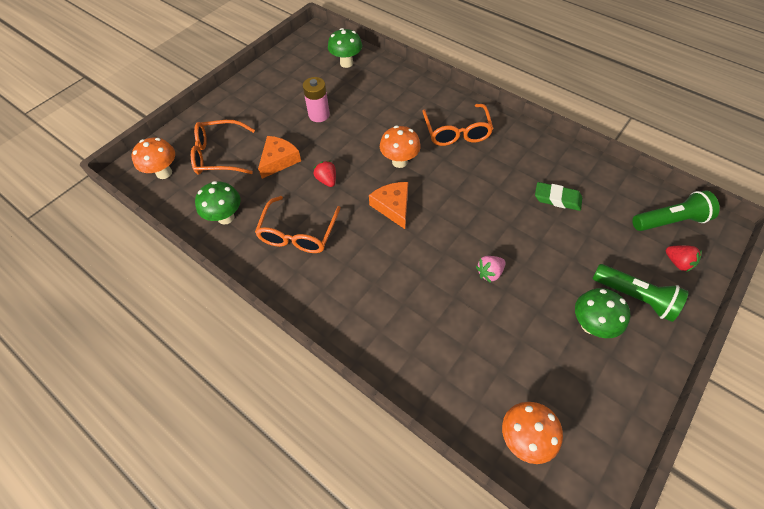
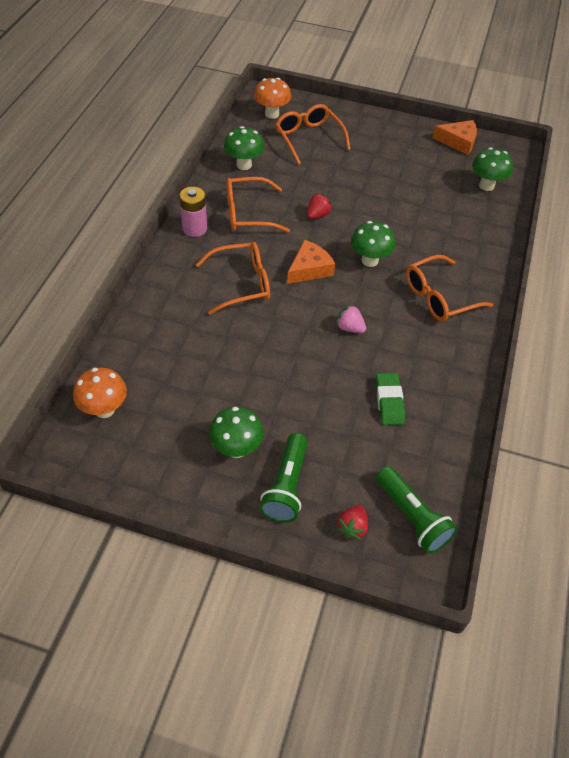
camera: 65 degrees right, 5 degrees down
orange cheese [258,136,301,179] -> orange cheese moved to [433,120,477,155]
pink battery [303,77,330,122] -> pink battery moved to [179,187,207,237]
orange mushroom [380,126,421,168] -> green mushroom [351,221,395,267]
pink strawberry [476,256,505,283] -> pink strawberry moved to [336,304,366,333]
none -> orange glasses [196,242,270,315]

